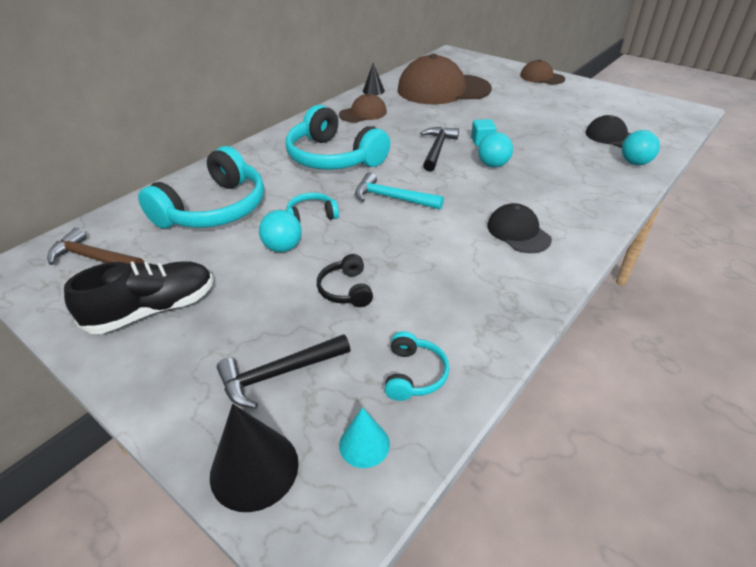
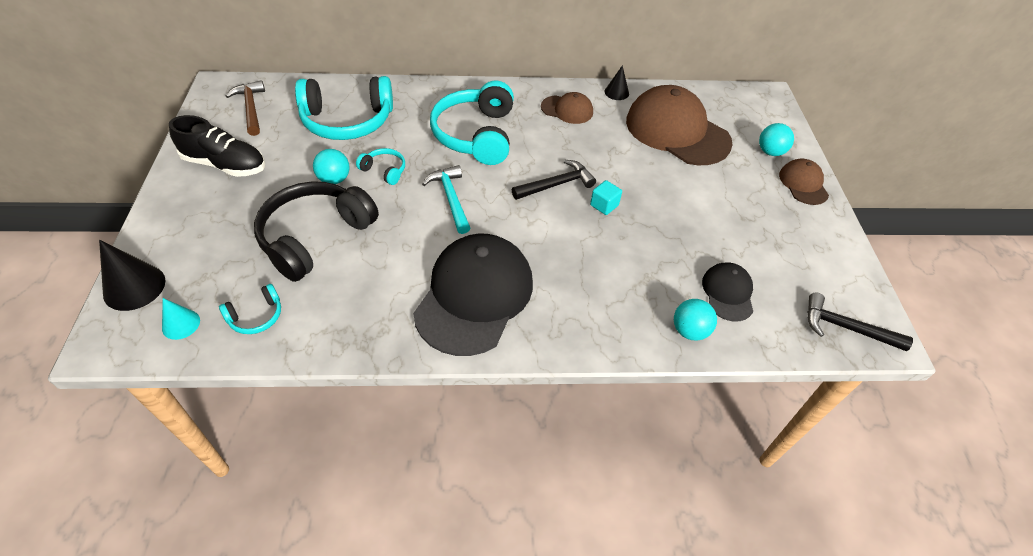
camera: 45 degrees right, 10 degrees up
black hammer [217,334,351,409] -> black hammer moved to [807,293,913,351]
black headphones [317,254,373,307] -> black headphones [254,181,379,282], size x2.21
turquoise ball [478,132,513,167] -> turquoise ball moved to [759,123,794,156]
black cap [487,203,552,253] -> black cap [413,233,533,356], size x2.03

